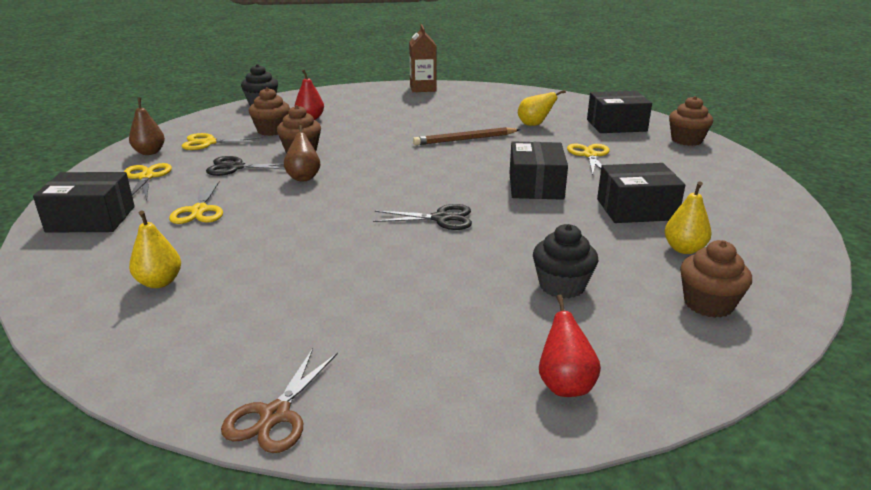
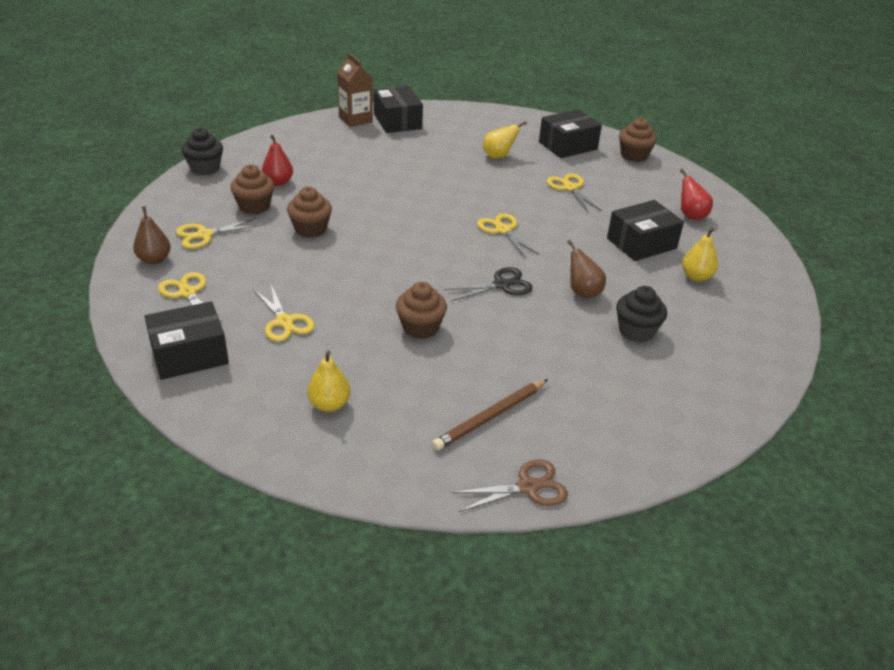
camera: 25 degrees left, 10 degrees up
black scissors [206,156,285,176] -> none
brown scissors [221,348,338,453] -> brown scissors turned 105 degrees counterclockwise [452,459,568,512]
brown pear [284,125,320,182] -> brown pear moved to [567,240,606,299]
brown pencil [413,127,520,145] -> brown pencil moved to [432,379,548,450]
black box [510,141,568,200] -> black box moved to [374,86,423,133]
red pear [539,295,601,397] -> red pear moved to [680,169,713,220]
brown cupcake [680,240,752,318] -> brown cupcake moved to [396,282,447,339]
none -> yellow scissors [477,213,540,258]

